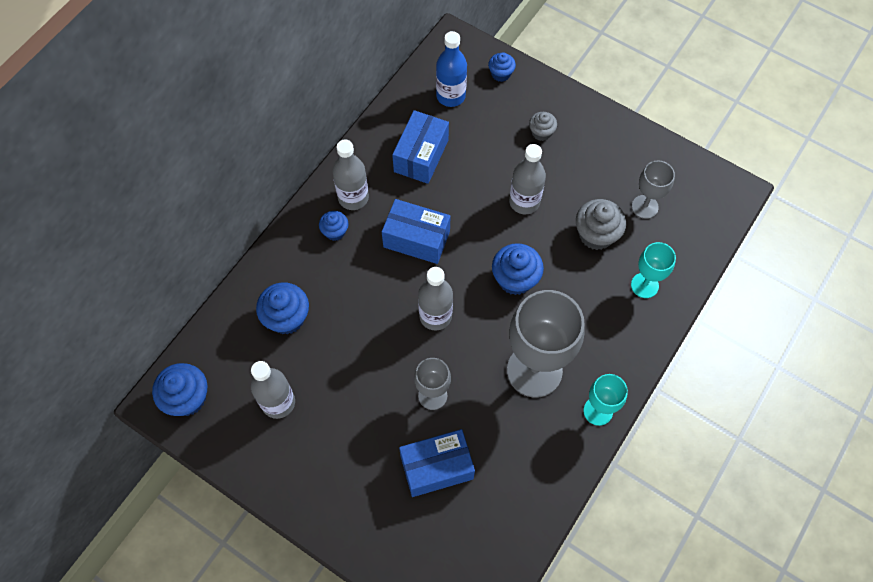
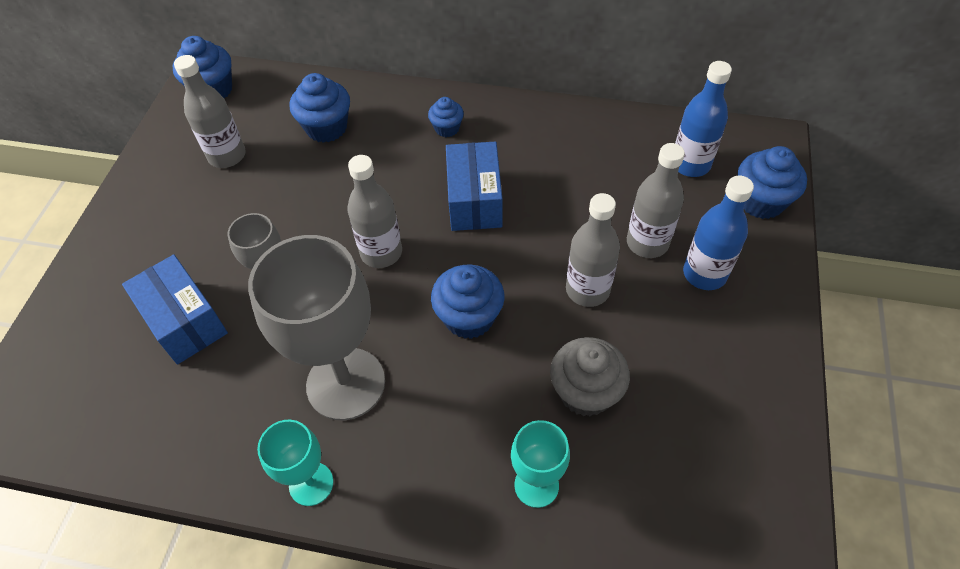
camera: 70 degrees right, 10 degrees down
grey bottle [333,139,369,210] -> grey bottle moved to [627,143,685,258]
blue box [392,110,449,184] -> none
blue cupcake [488,52,516,82] -> blue cupcake [738,146,807,219], size x1.68
grey cupcake [529,112,557,141] -> blue bottle [683,176,754,290]
grey goblet [632,161,675,219] -> none

